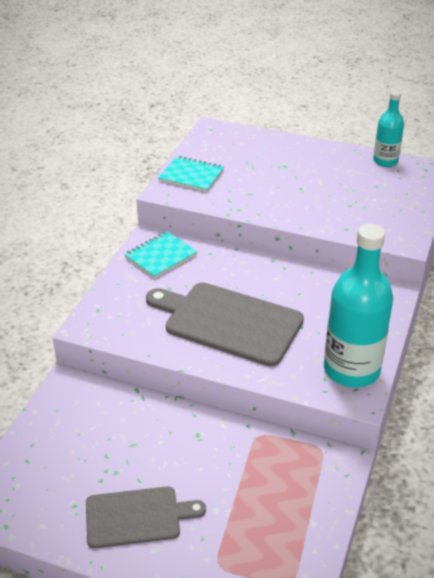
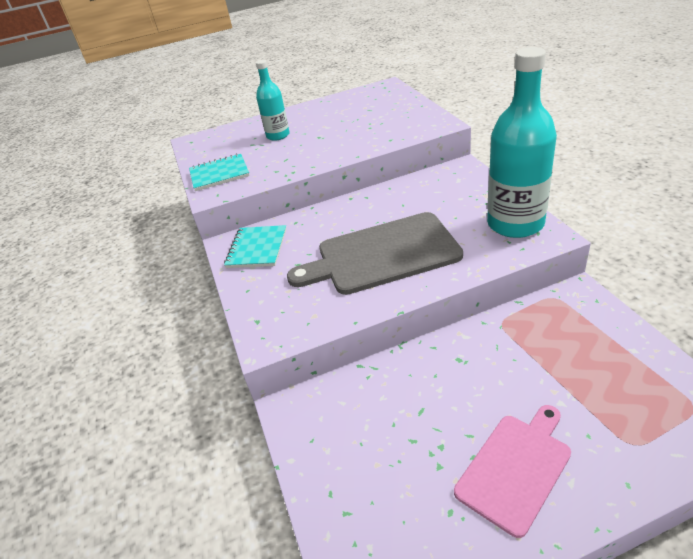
camera: 35 degrees left, 0 degrees up
grey cutting board [86,486,206,549] -> pink cutting board [454,405,571,538]
turquoise bottle [373,90,404,167] -> turquoise bottle moved to [256,60,290,141]

